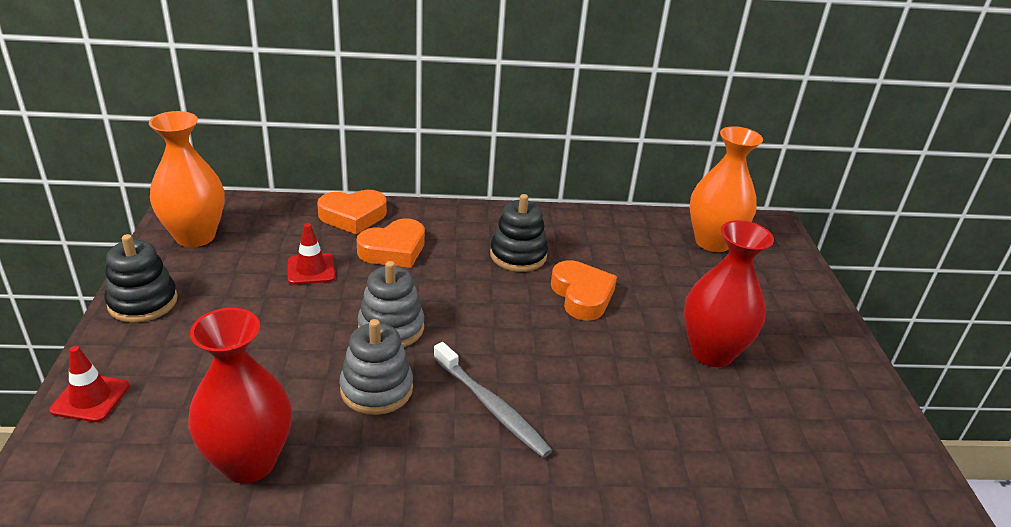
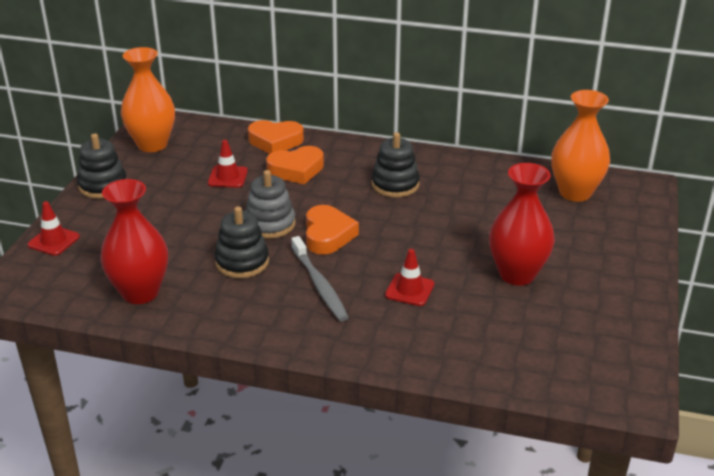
camera: 20 degrees right, 0 degrees up
grey stacking toy [339,319,413,415] -> black stacking toy [215,206,269,278]
orange heart [551,260,617,321] -> orange heart moved to [306,205,359,255]
none -> red traffic cone [385,249,435,306]

